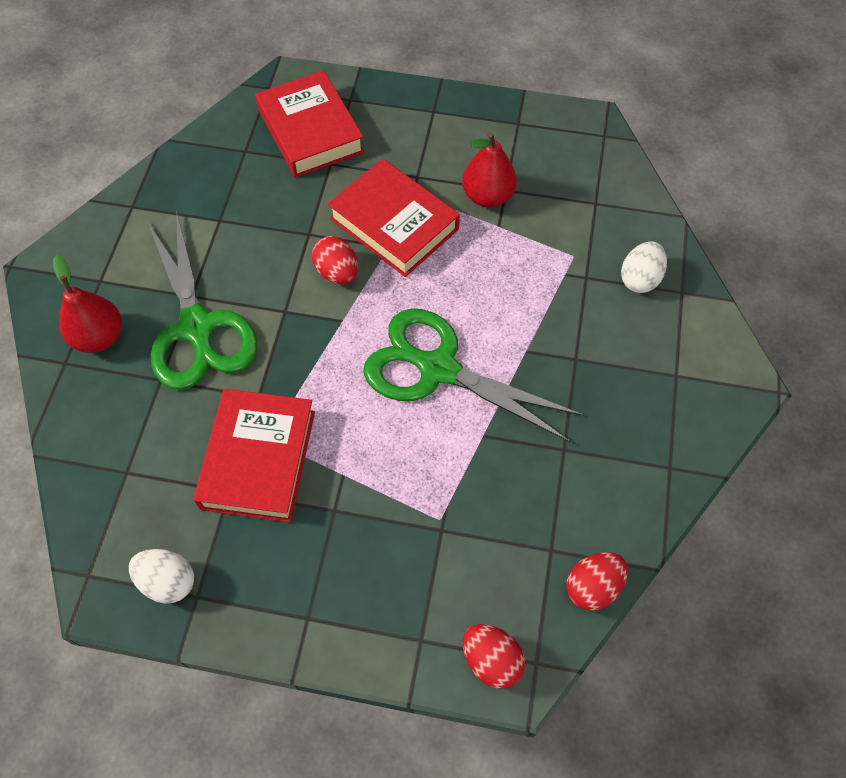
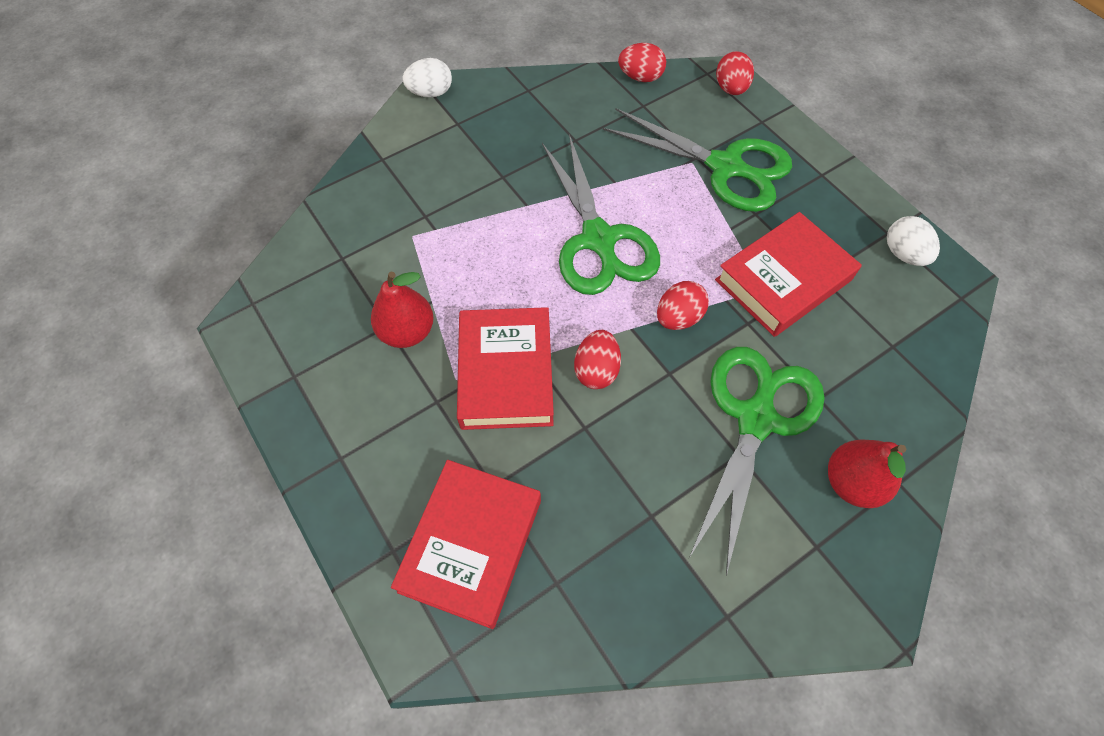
camera: 135 degrees left, 0 degrees up
white egg [621,241,667,293] -> white egg moved to [403,58,452,98]
none -> green scissors [603,108,792,212]
none -> red egg [657,281,709,330]

